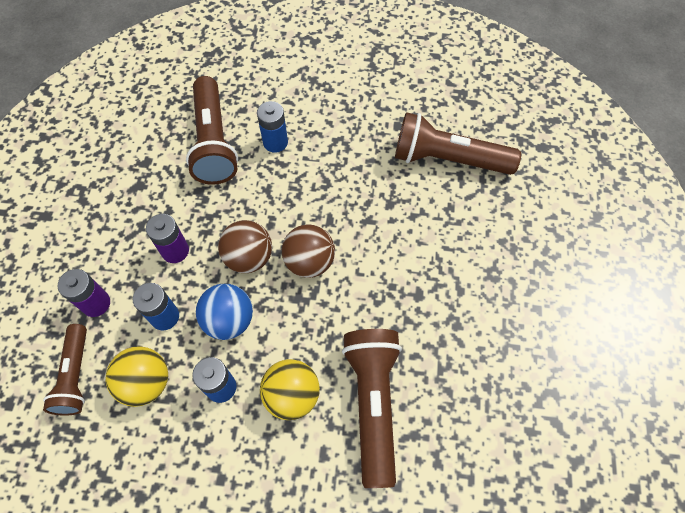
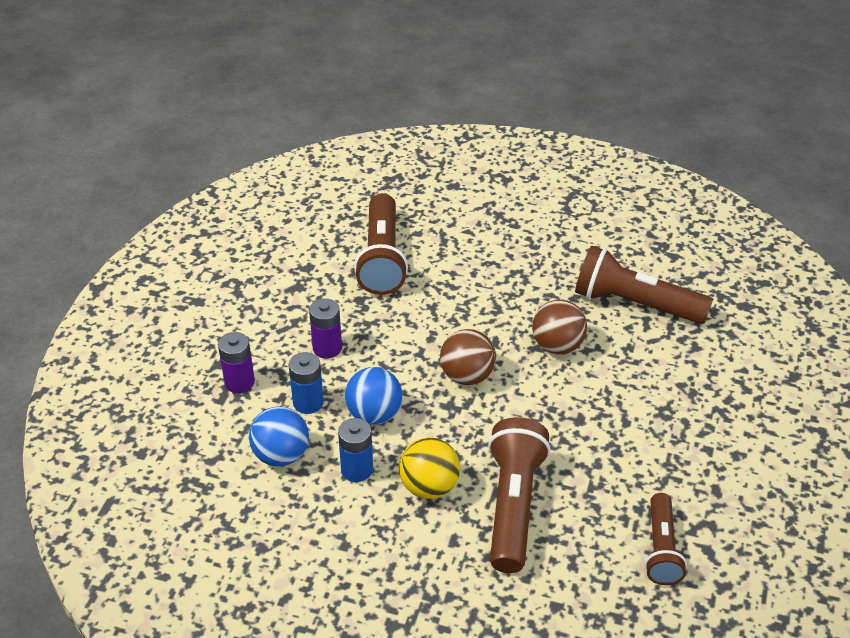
camera: 10 degrees right, 20 degrees down
brown flashlight [43,324,87,416] -> brown flashlight moved to [645,493,687,585]
yellow ball [105,346,168,407] -> blue ball [249,406,309,466]
brown ball [218,220,272,273] -> brown ball moved to [532,300,587,354]
blue battery [257,101,288,153] -> none

